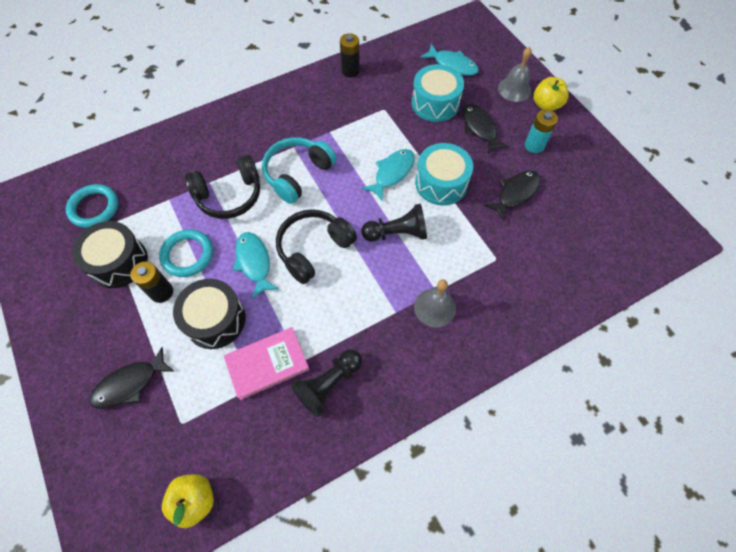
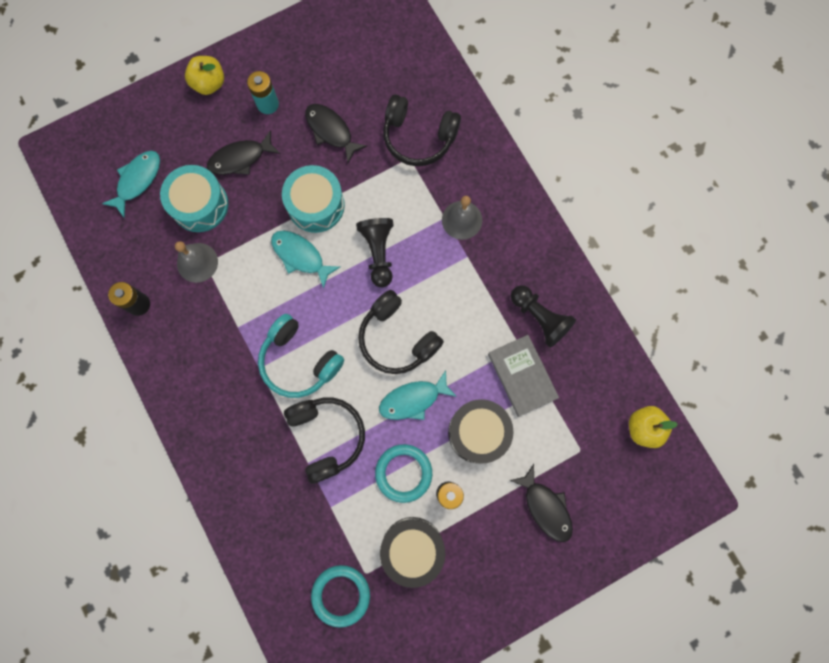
camera: 90 degrees left, 15 degrees up
pink book [224,327,310,400] -> grey book [488,335,559,417]
grey bell [498,47,532,102] -> grey bell moved to [175,241,218,283]
none -> black headphones [383,94,461,166]

